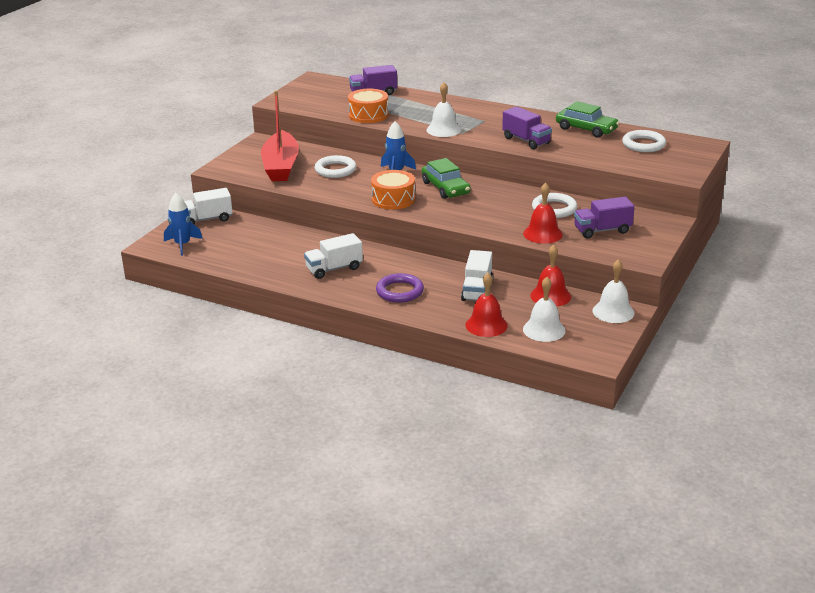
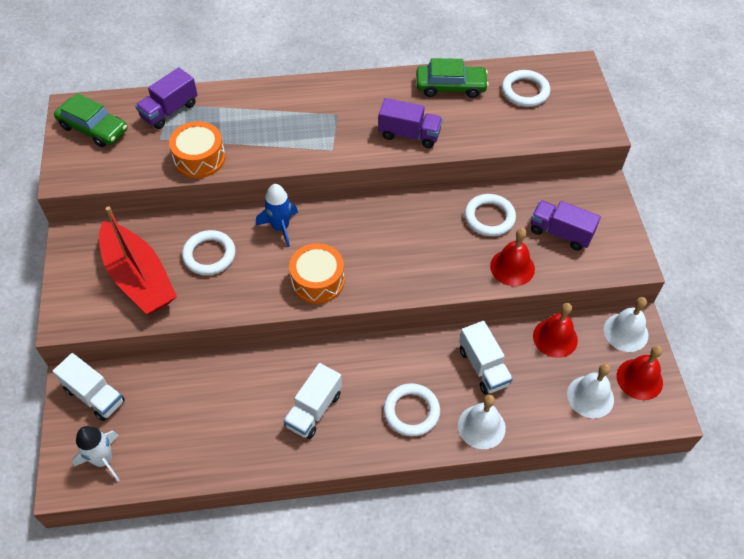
camera: 35 degrees left, 25 degrees up
blue rocket [164,193,203,256] -> white rocket [72,426,120,482]
white truck [184,188,233,225] -> white truck turned 90 degrees counterclockwise [53,353,125,421]
purple ring [376,273,424,303] -> white ring [384,383,440,436]
green car [422,158,471,199] -> green car moved to [54,93,128,147]
white bell [426,82,461,137] -> white bell moved to [458,395,506,449]
red bell [466,272,508,337] -> red bell moved to [617,345,663,400]
purple truck [574,197,635,238] -> purple truck turned 75 degrees clockwise [531,200,601,251]

